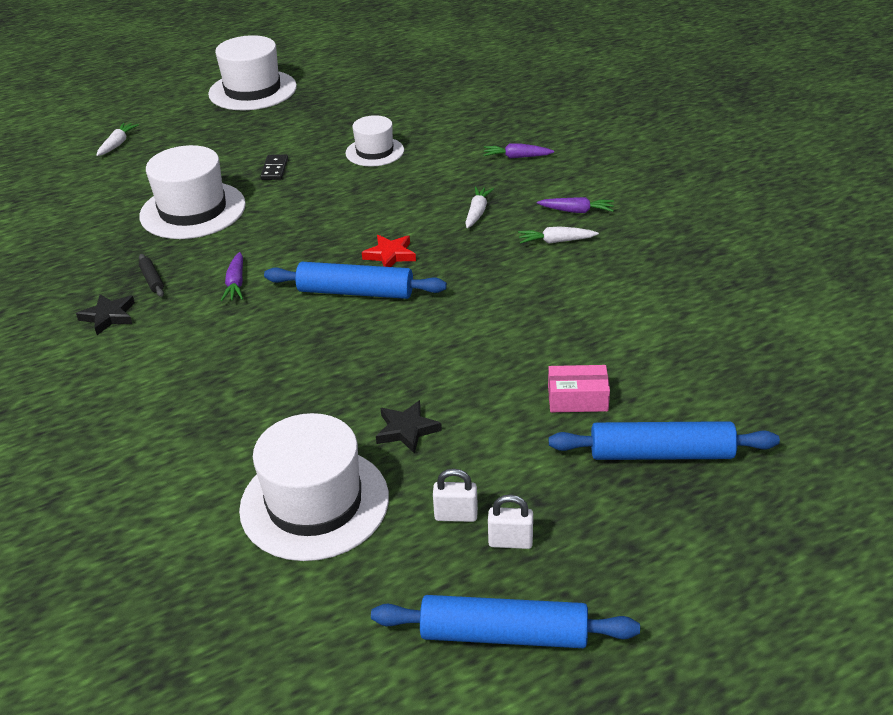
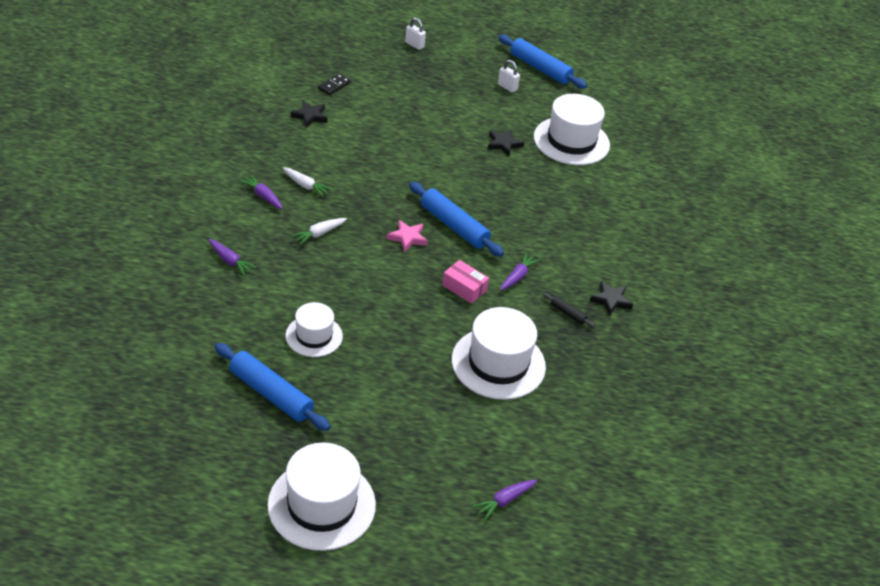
camera: 150 degrees left, 5 degrees up
white carrot [96,123,139,156] -> purple carrot [473,480,537,520]
black rolling pin [139,254,164,297] -> black rolling pin turned 60 degrees counterclockwise [543,293,595,328]
black domino [260,155,288,180] -> black domino moved to [318,74,351,95]
red star [362,235,416,267] -> pink star [387,220,428,252]
white padlock [433,469,478,522] -> white padlock moved to [405,17,426,50]
pink box [548,365,610,412] -> pink box moved to [442,260,489,304]
blue rolling pin [549,421,780,460] -> blue rolling pin moved to [215,343,331,431]
none -> black star [291,101,328,128]

